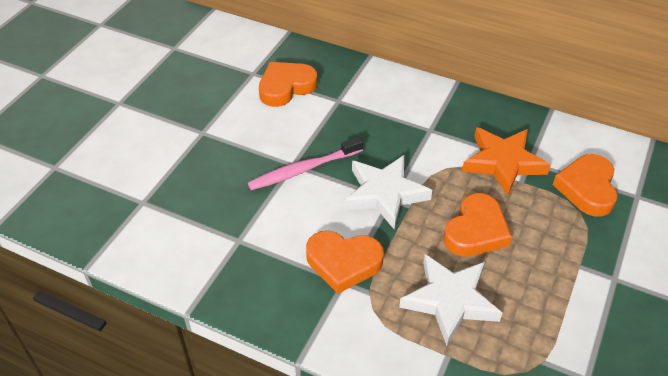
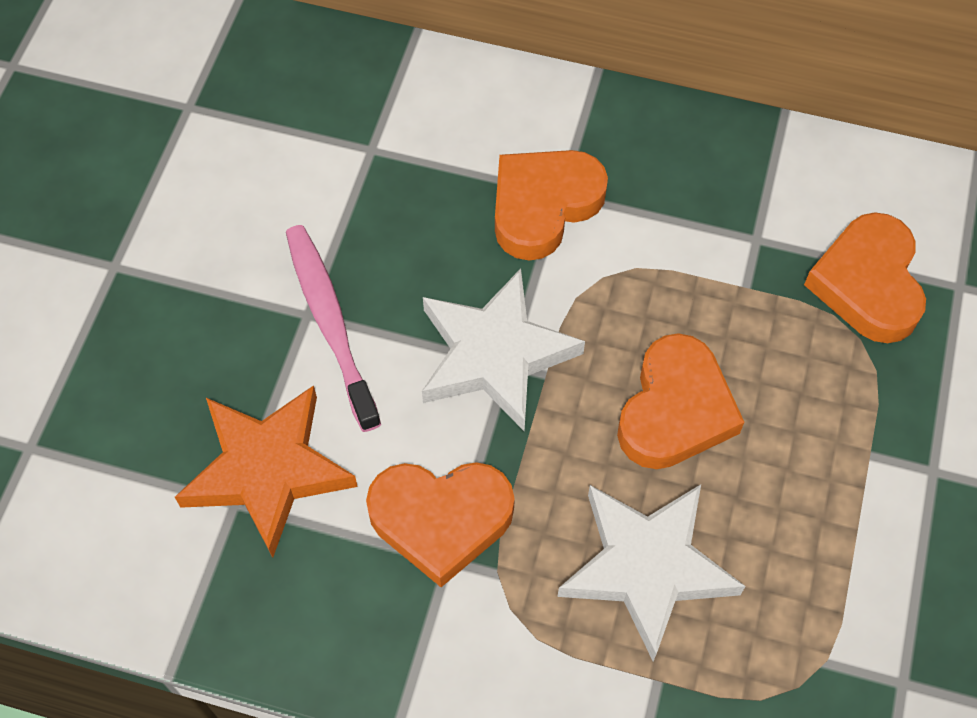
camera: 10 degrees left, 15 degrees up
pink toothbrush [248,136,363,190] -> pink toothbrush turned 105 degrees clockwise [286,225,381,432]
orange heart [259,62,317,107] -> orange heart moved to [495,150,608,261]
orange star [462,127,551,196] -> orange star moved to [175,385,358,558]

